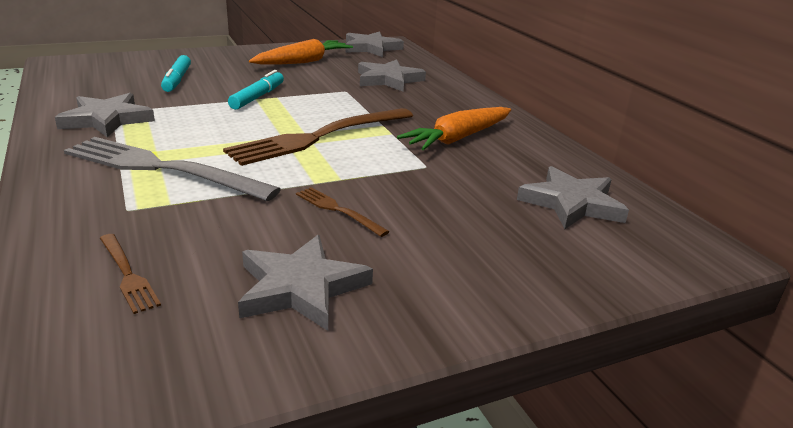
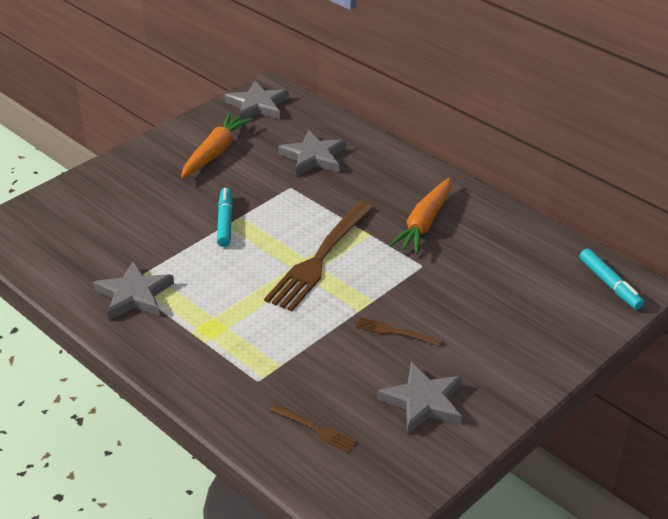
camera: 20 degrees left, 10 degrees up
grey fork [64,137,281,201] -> none
turquoise marker [161,55,191,92] -> turquoise marker moved to [580,249,644,309]
grey star [517,166,629,229] -> none

